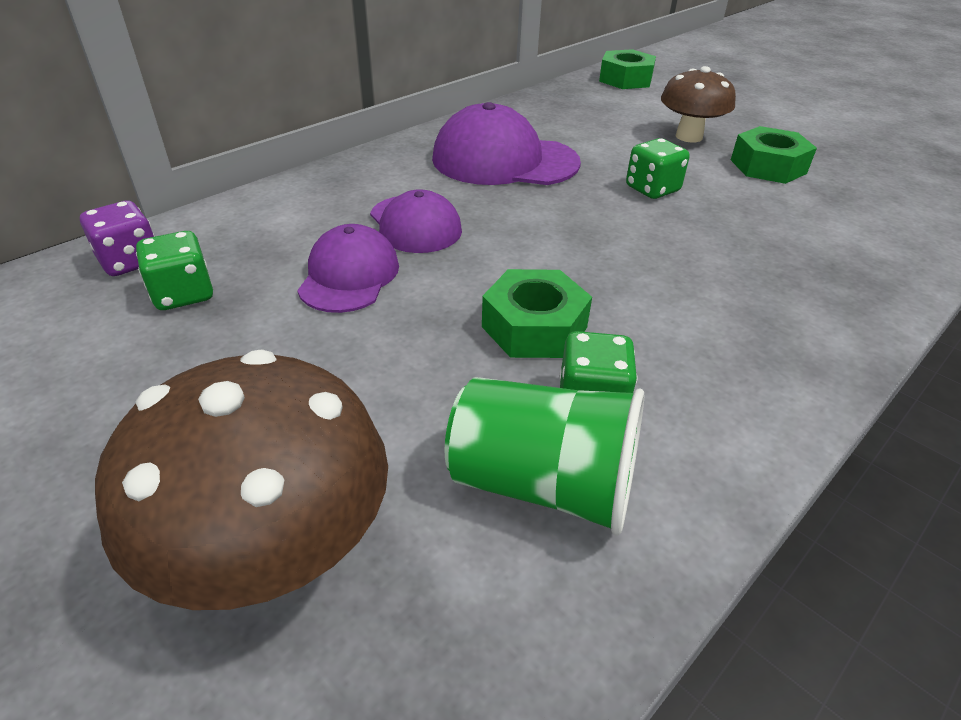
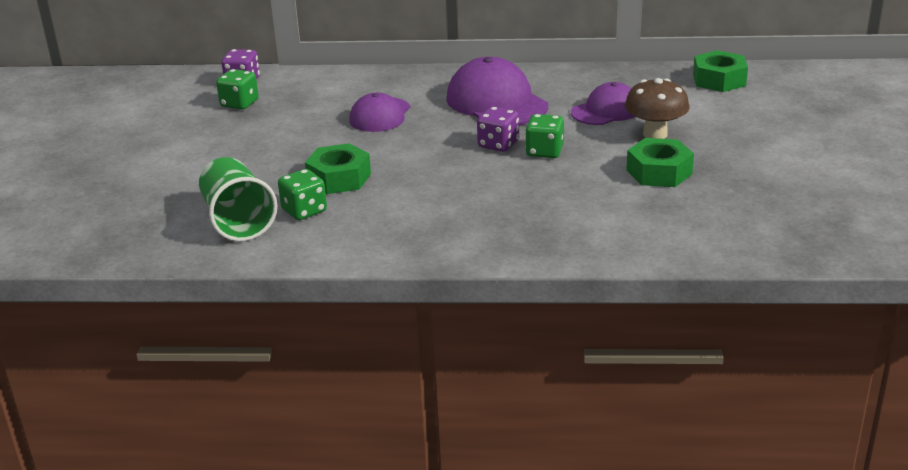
camera: 50 degrees right, 10 degrees down
brown mushroom [95,349,388,610] -> none
purple cap [297,224,399,313] -> purple cap moved to [571,82,636,125]
none -> purple dice [477,107,519,152]

